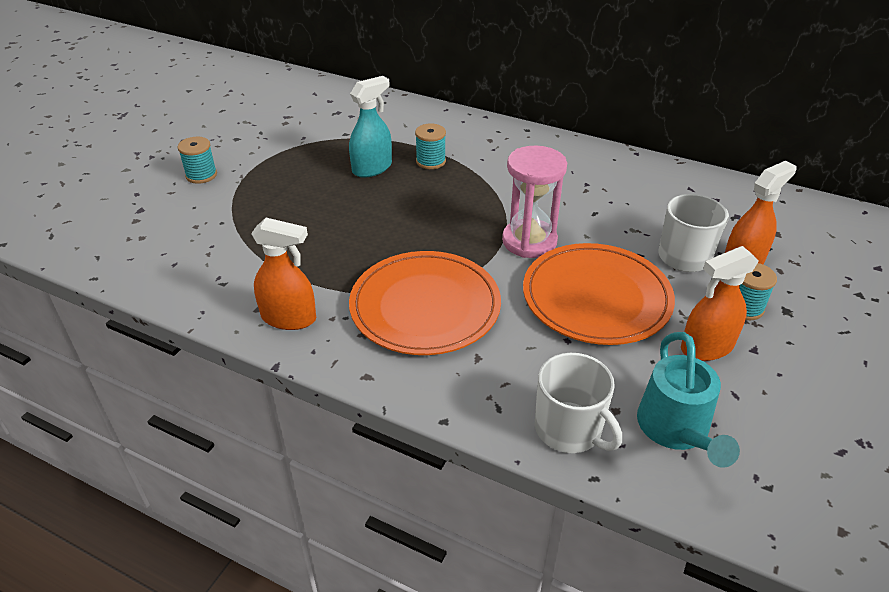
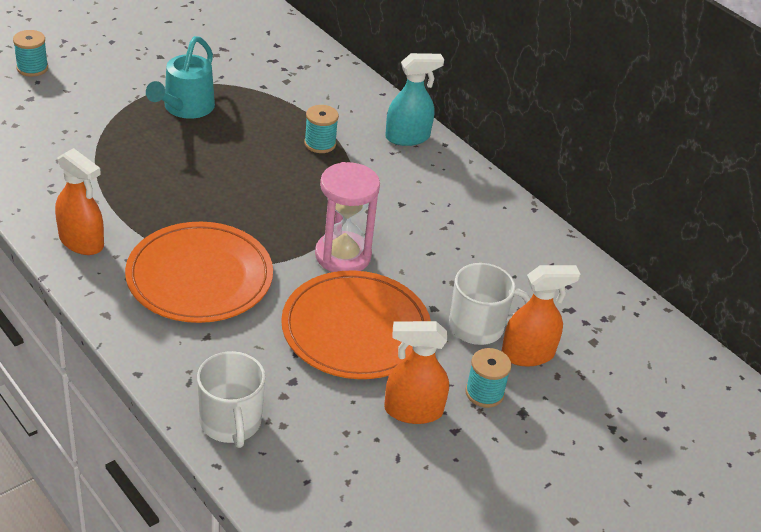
camera: 20 degrees right, 0 degrees up
turquoise spool [178,137,217,184] -> turquoise spool moved to [13,30,48,77]
turquoise spray bottle [349,76,392,178] -> turquoise spray bottle moved to [385,53,444,146]
turquoise watering can [637,332,740,468] -> turquoise watering can moved to [146,36,215,119]

